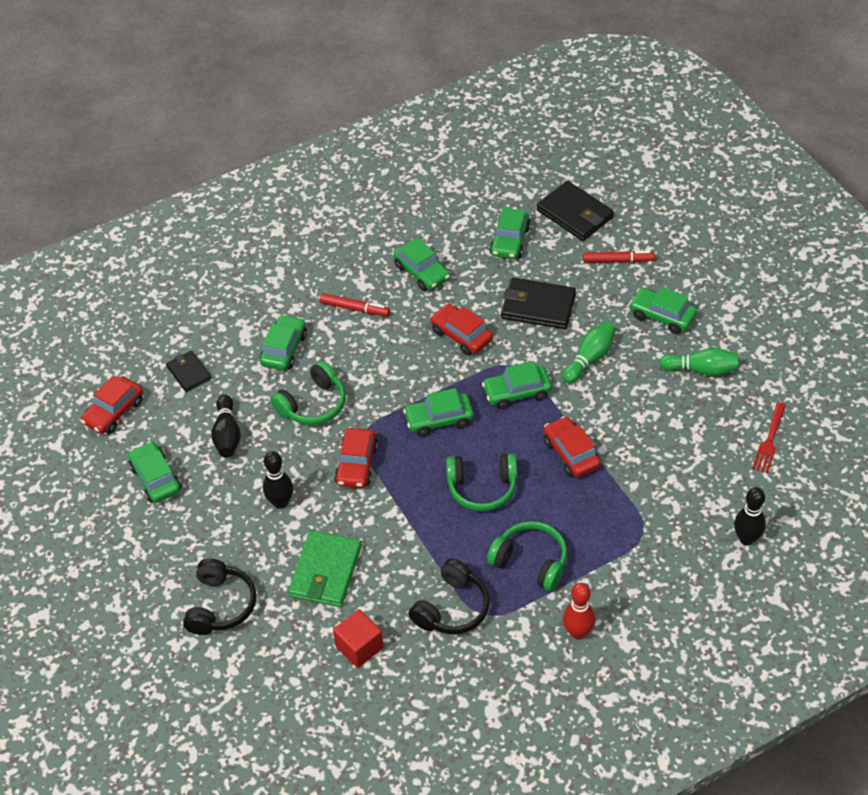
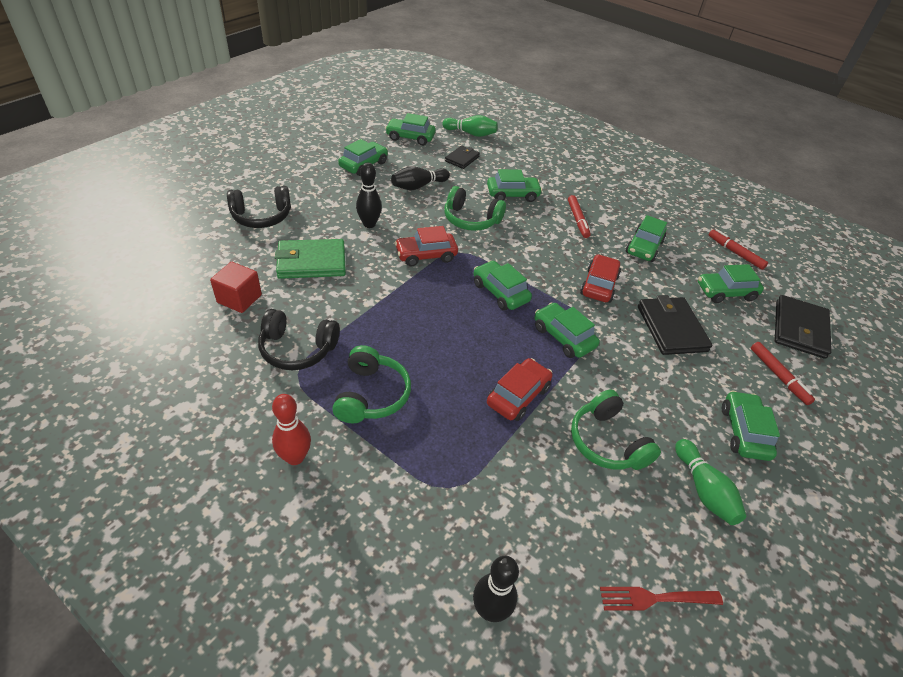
camera: 60 degrees right, 5 degrees down
red car [81,376,143,434] -> green car [385,113,436,146]
green headphones [446,453,517,511] -> green headphones moved to [571,390,661,470]
green bowling pin [563,322,616,383] -> green bowling pin moved to [442,115,498,137]
none -> red marker [709,229,768,270]

